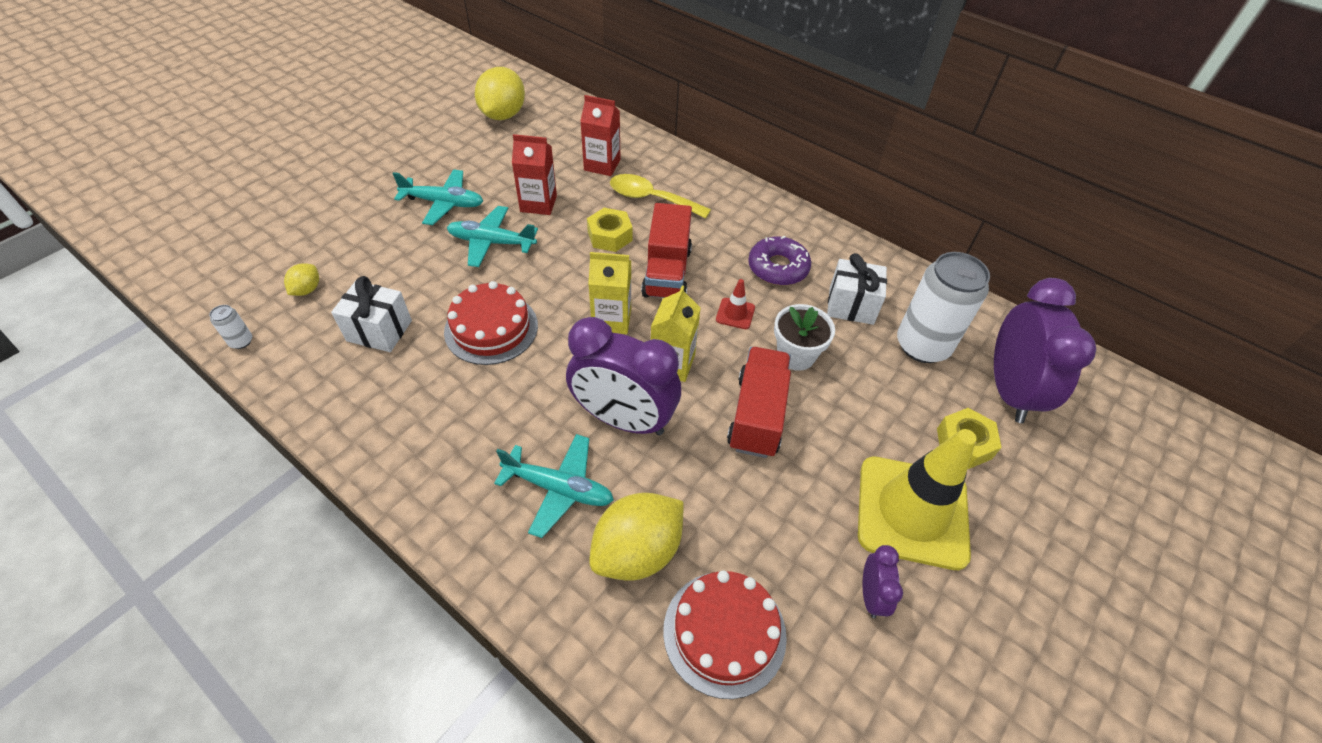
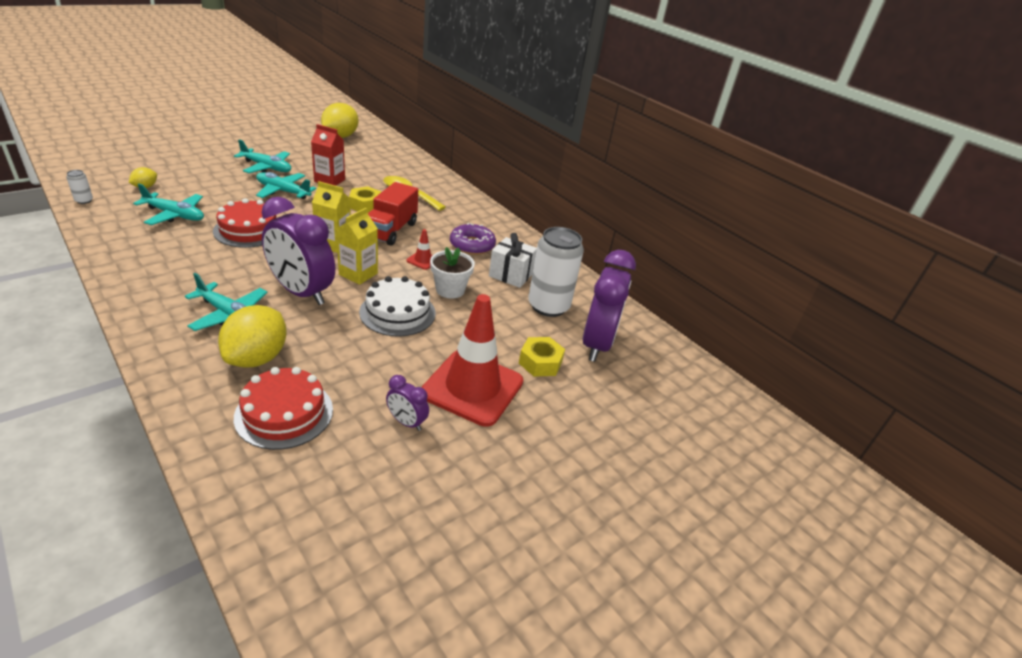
camera: 10 degrees right, 15 degrees down
white gift [331,276,412,352] -> turquoise plane [133,184,204,225]
red carton [580,95,620,176] -> none
yellow lemon [589,493,684,581] -> yellow lemon turned 45 degrees counterclockwise [218,305,287,367]
red truck [727,347,791,458] -> white cake [359,276,436,337]
yellow traffic cone [858,429,977,570] -> red traffic cone [421,294,523,427]
purple clock [863,545,903,618] -> purple clock turned 105 degrees clockwise [386,375,429,431]

